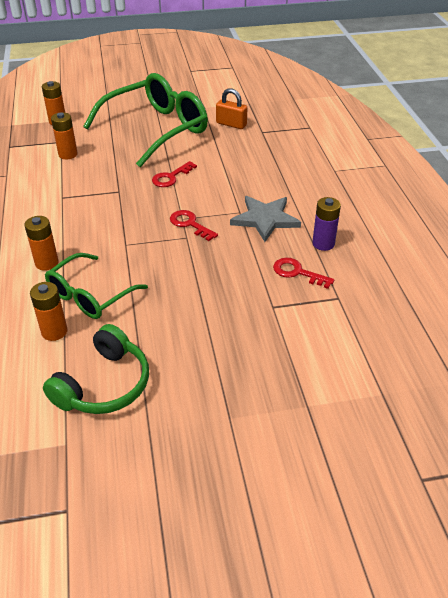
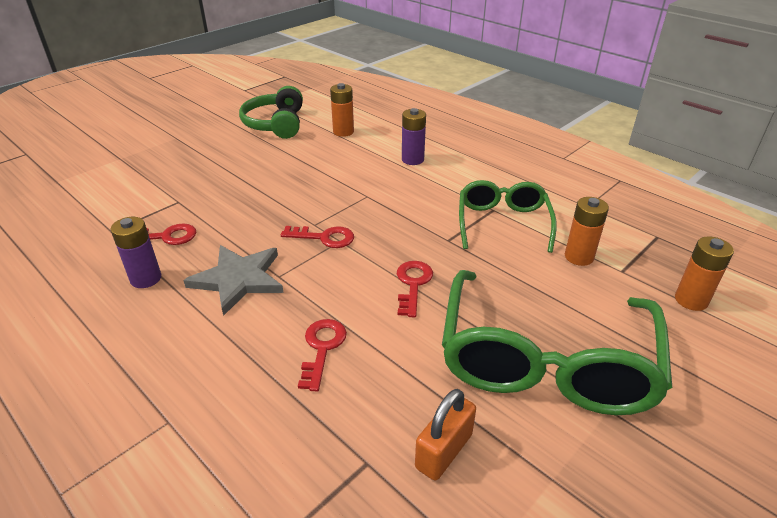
camera: 145 degrees right, 5 degrees down
orange battery [24,216,58,271] -> purple battery [402,108,426,165]
green glasses [45,253,148,319] -> green glasses moved to [459,180,557,253]
orange padlock [216,88,247,129] -> orange padlock turned 45 degrees counterclockwise [415,389,476,481]
none -> red key [298,319,347,391]

